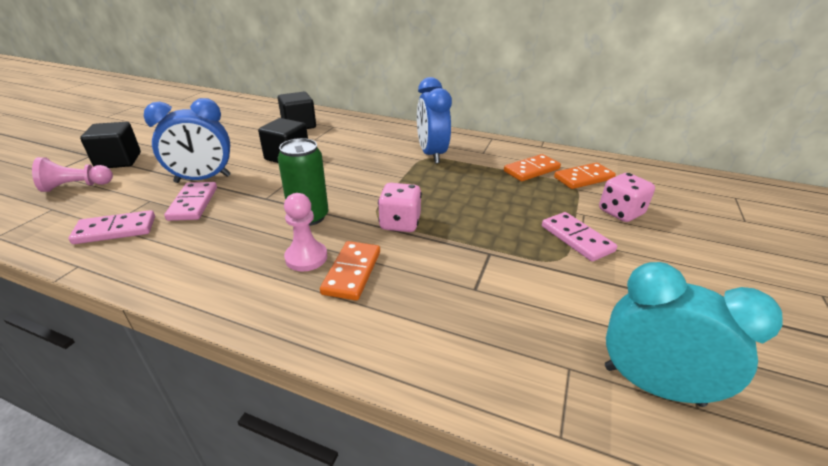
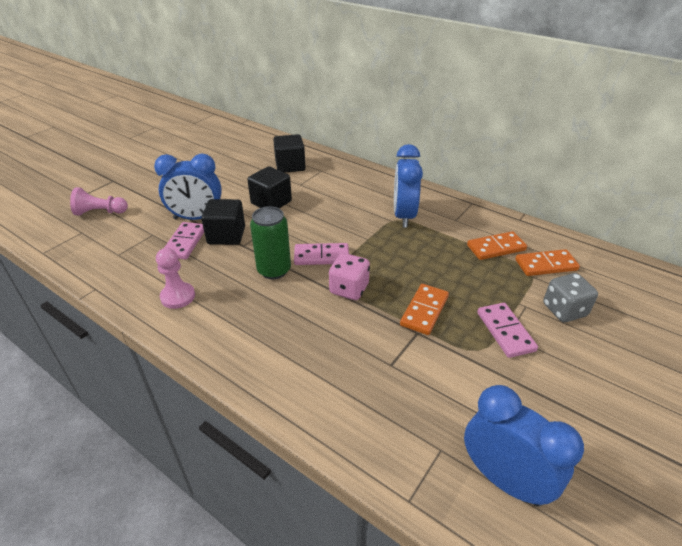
camera: 15 degrees right, 5 degrees up
pink domino [69,210,155,244] -> pink domino moved to [294,243,349,265]
black cube [80,122,141,168] -> black cube moved to [201,199,245,245]
pink pawn [284,193,327,271] -> pink pawn moved to [156,248,195,309]
orange domino [320,241,380,301] -> orange domino moved to [400,284,449,335]
pink dice [599,173,655,222] -> grey dice [543,273,598,322]
turquoise clock [605,262,783,407] -> blue clock [464,385,584,507]

